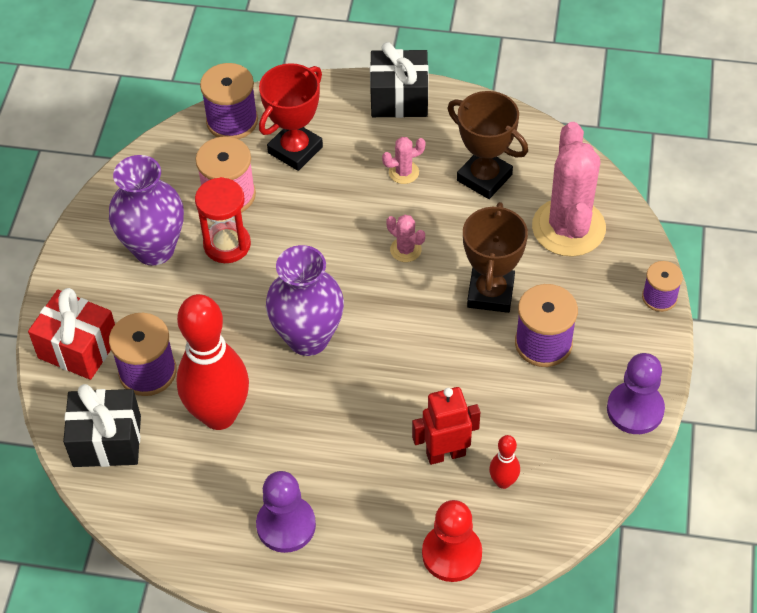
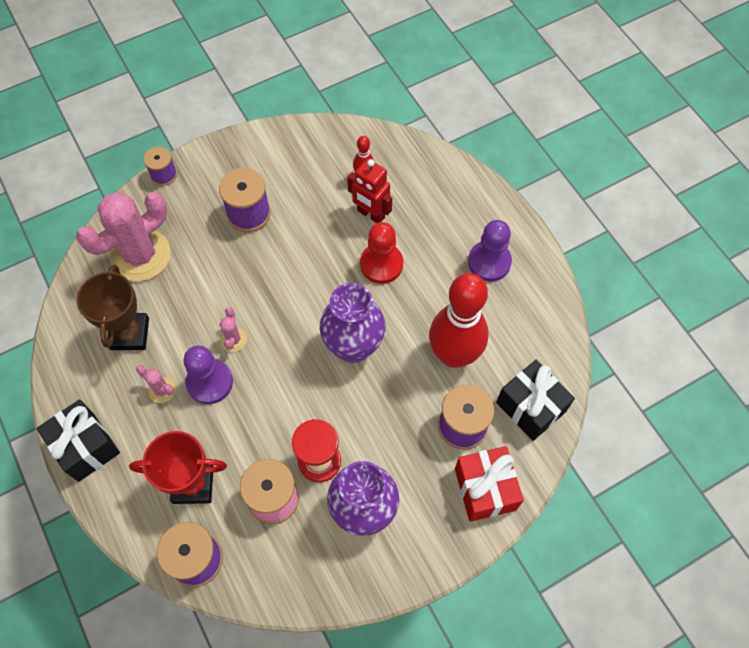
camera: 130 degrees left, 10 degrees up
red pawn [422,500,482,582] -> red pawn moved to [360,222,403,284]
brown trophy [463,202,528,313] -> none
purple pawn [607,353,665,434] -> purple pawn moved to [184,345,233,404]

